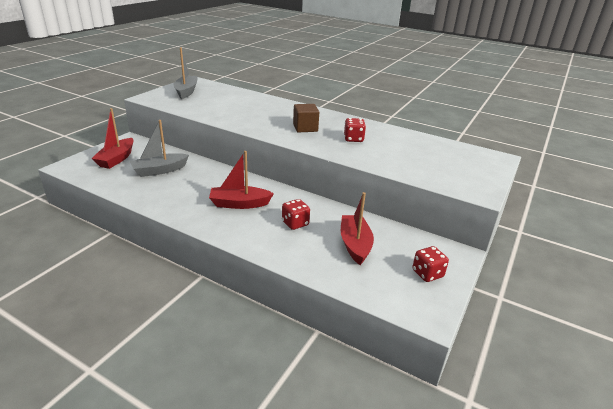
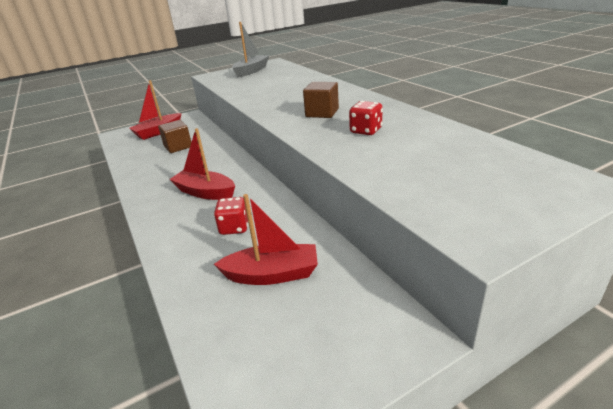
camera: 35 degrees right, 0 degrees up
grey boat [130,120,189,177] -> brown cube [158,120,191,153]
red boat [341,192,374,265] -> red boat turned 60 degrees clockwise [214,194,318,285]
red dice [413,246,449,282] -> none

